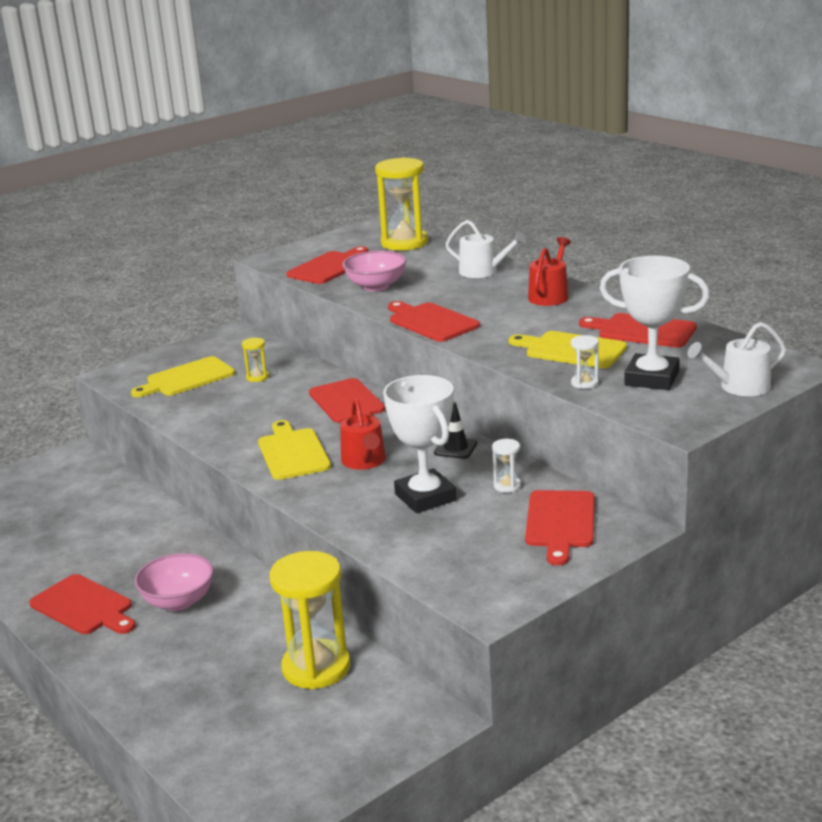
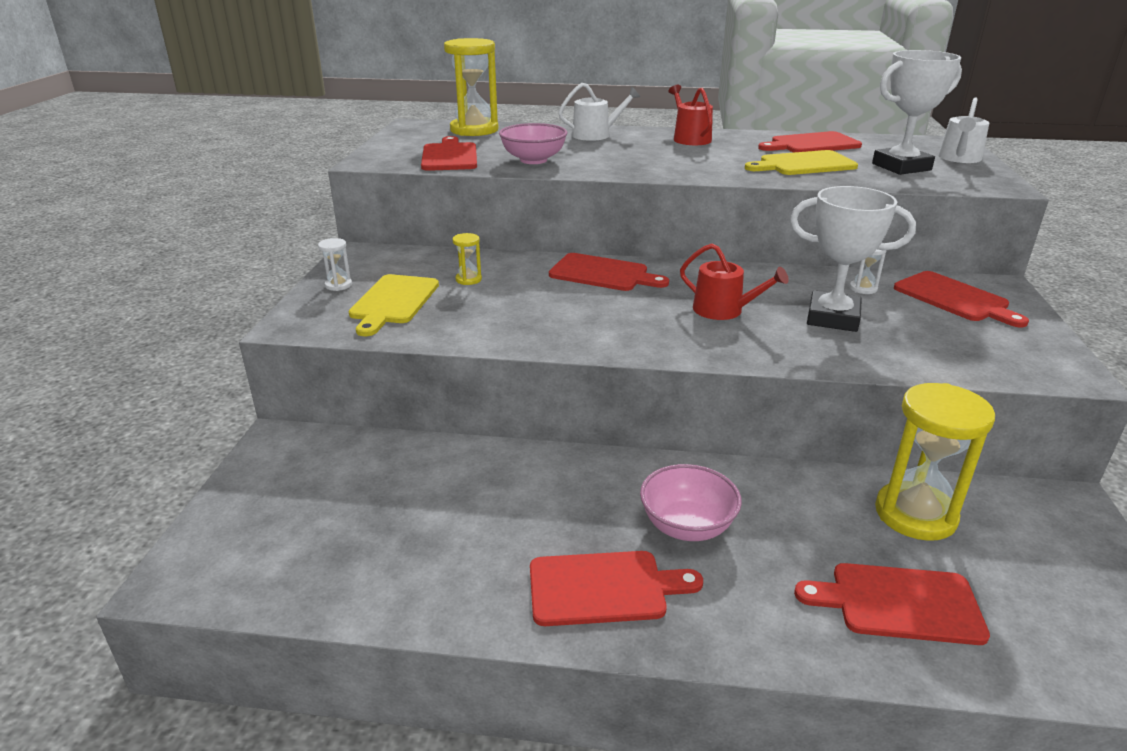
camera: 45 degrees left, 5 degrees up
yellow cutting board [258,420,331,480] -> none
red cutting board [388,301,480,342] -> red cutting board moved to [794,563,990,645]
black traffic cone [434,402,477,459] -> none
white hourglass [571,335,599,389] -> white hourglass moved to [318,238,352,291]

